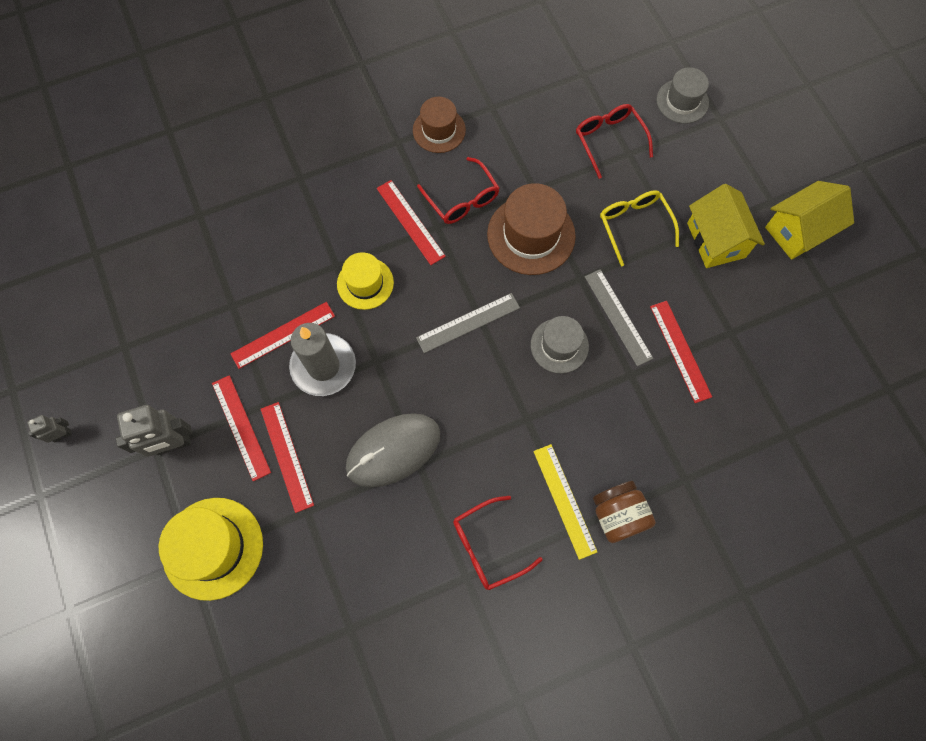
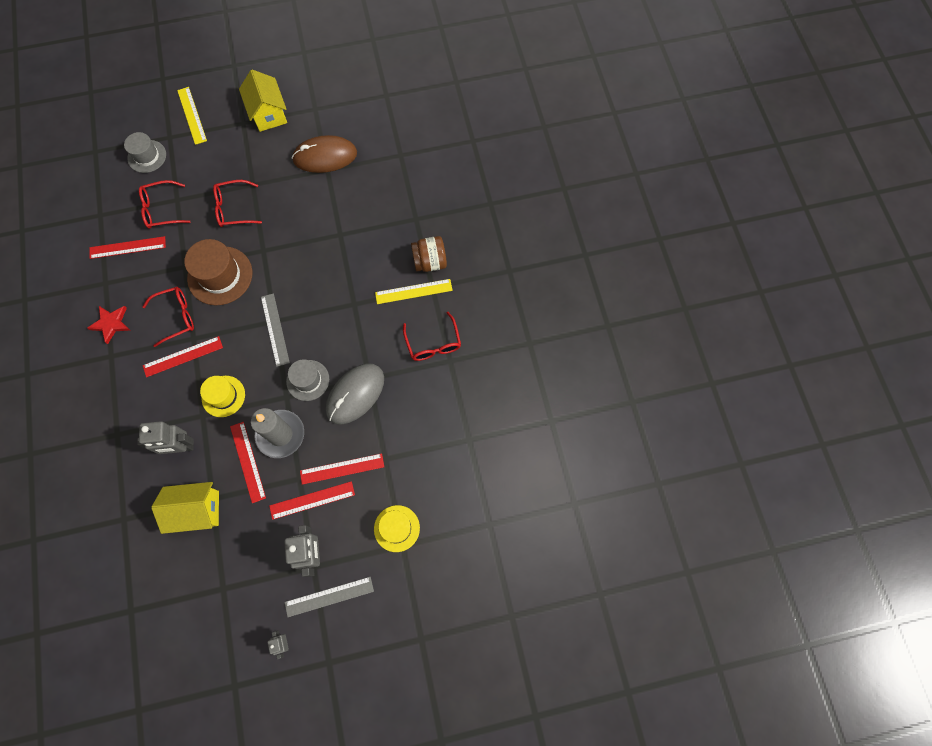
camera: 80 degrees left, 0 degrees up
yellow hat [159,498,263,601] -> yellow hat [374,505,420,552], size x0.63
grey mouse [346,413,440,487] -> grey mouse turned 60 degrees clockwise [326,363,384,425]
brown hat [413,97,466,153] -> red star [87,306,130,344]
grey hat [531,316,589,374] -> grey hat moved to [286,359,329,401]
grey ruler [585,269,653,366] -> grey ruler moved to [285,577,374,617]
yellow glasses [600,190,679,266] -> red glasses [213,180,262,227]
red ruler [650,301,712,403] -> red ruler moved to [90,236,166,259]
yellow house [687,184,765,268] -> yellow house moved to [151,482,219,534]
none -> grey robot [137,421,194,454]
none -> yellow ruler [177,87,207,145]
none -> brown mouse [292,135,357,173]

